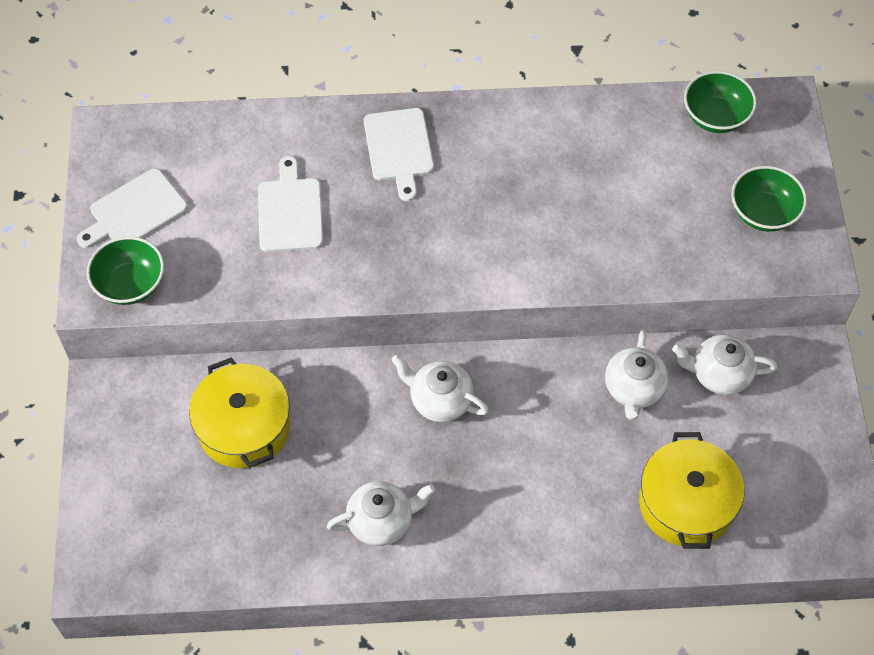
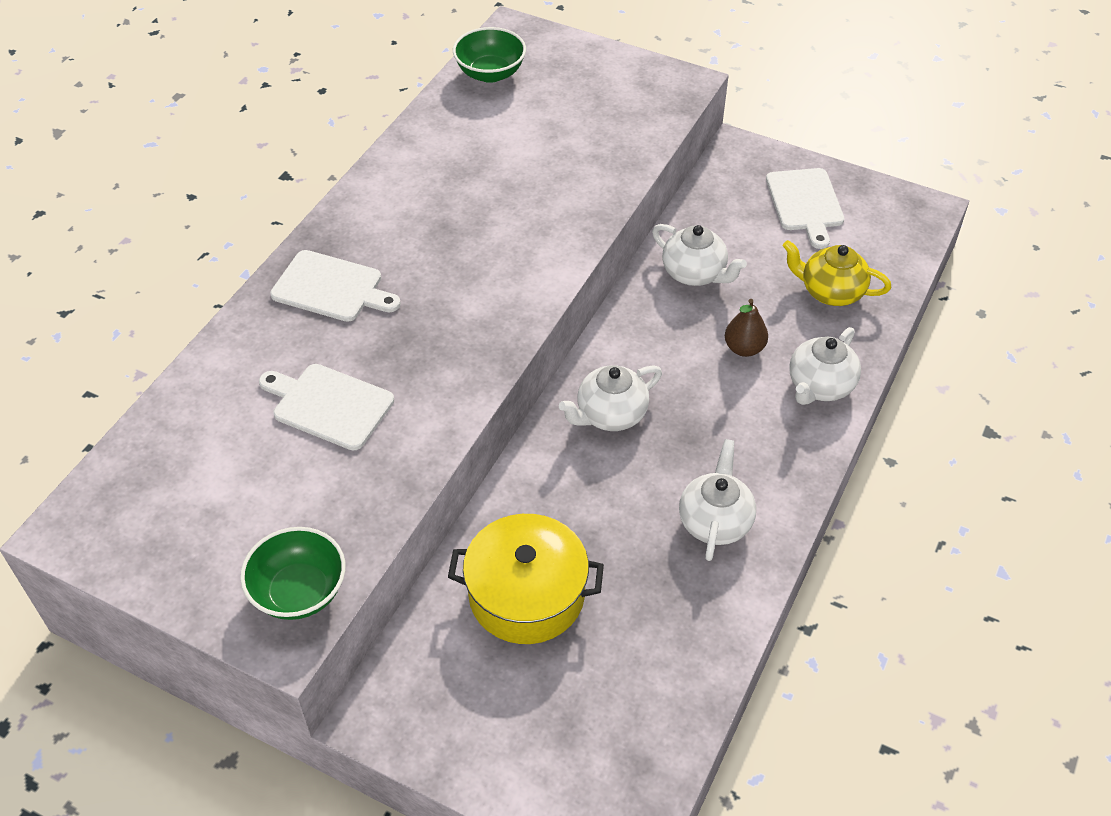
camera: 60 degrees left, 10 degrees down
white cutting board [77,168,188,248] -> white cutting board moved to [766,168,844,249]
yellow pot [639,432,744,549] -> yellow teapot [783,240,891,306]
white teapot [672,335,777,395] -> white teapot moved to [789,327,861,405]
green bowl [731,166,807,232] -> none
none -> brown pear [725,299,768,357]

